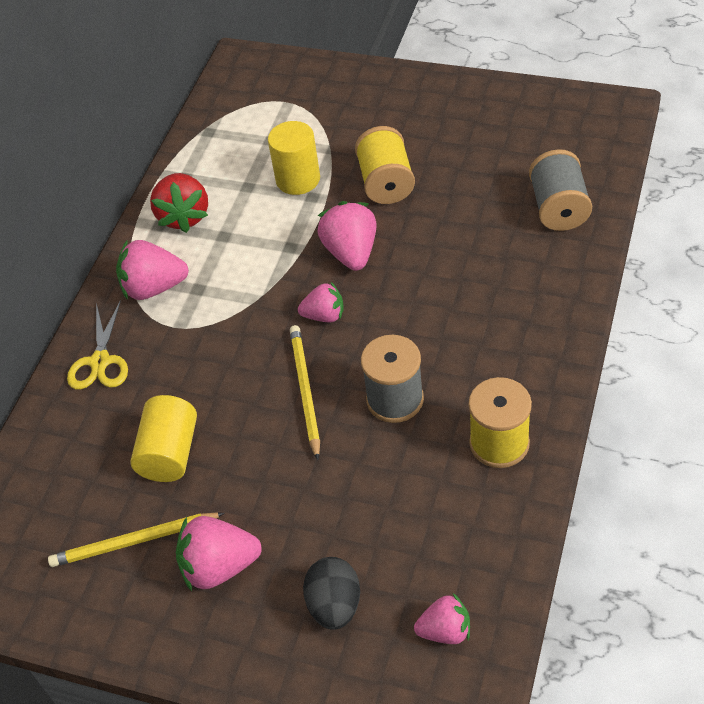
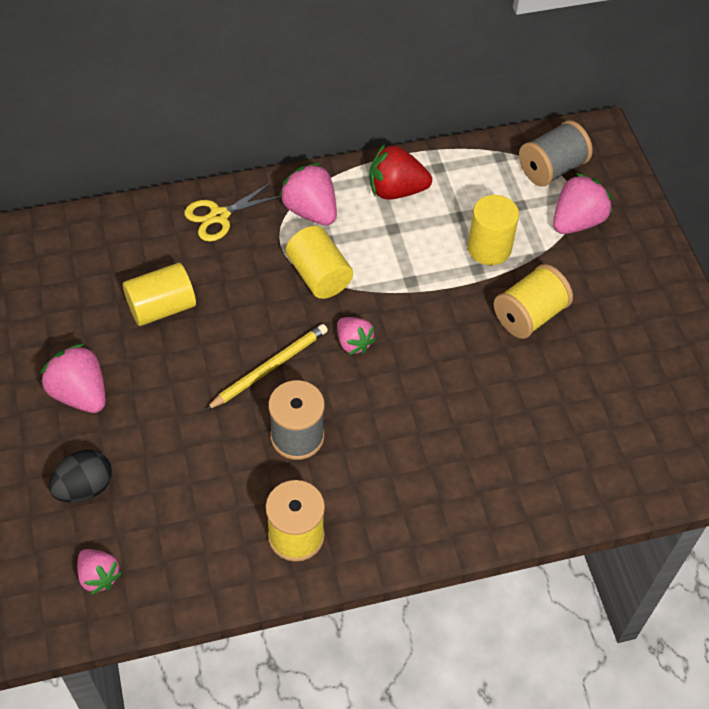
camera: 50 degrees right, 5 degrees up
yellow pencil [48,512,225,567] -> none
red strawberry [150,173,208,233] -> red strawberry turned 45 degrees clockwise [369,144,432,200]
pink strawberry [317,201,376,271] -> pink strawberry moved to [553,173,613,234]
grey spool [529,149,592,231] -> grey spool moved to [519,120,593,187]
none -> yellow cylinder [286,226,353,299]

